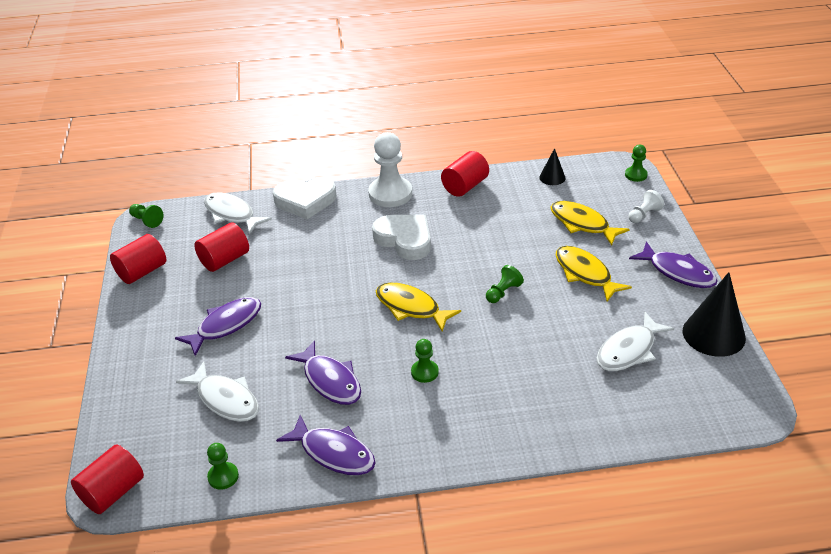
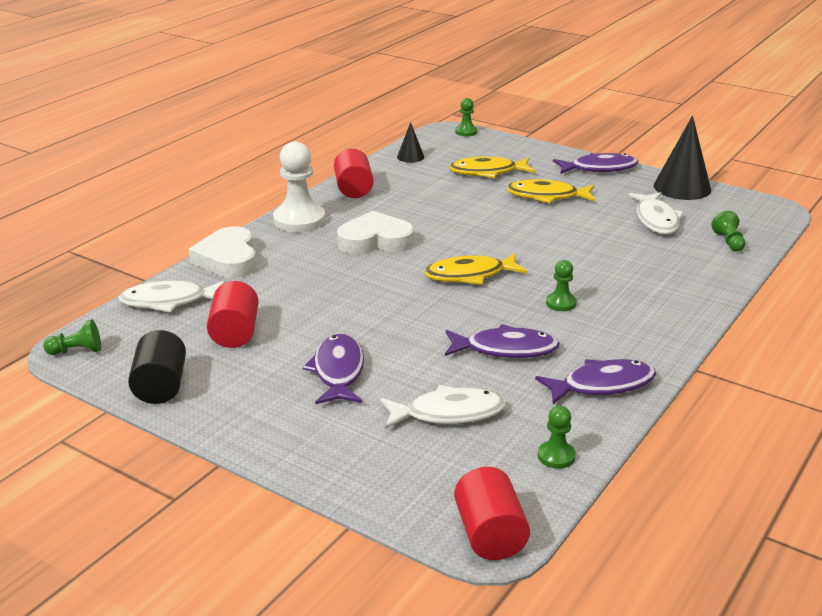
camera: 50 degrees left, 10 degrees down
red cylinder [110,234,166,284] -> black cylinder [128,330,186,404]
white heart [273,177,336,219] -> white heart turned 135 degrees clockwise [188,226,257,278]
green pawn [486,265,524,303] -> green pawn moved to [711,211,746,251]
white pawn [629,190,664,223] -> none

